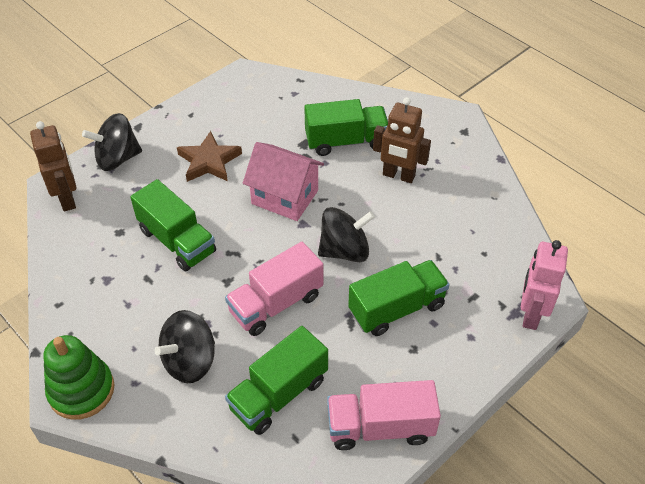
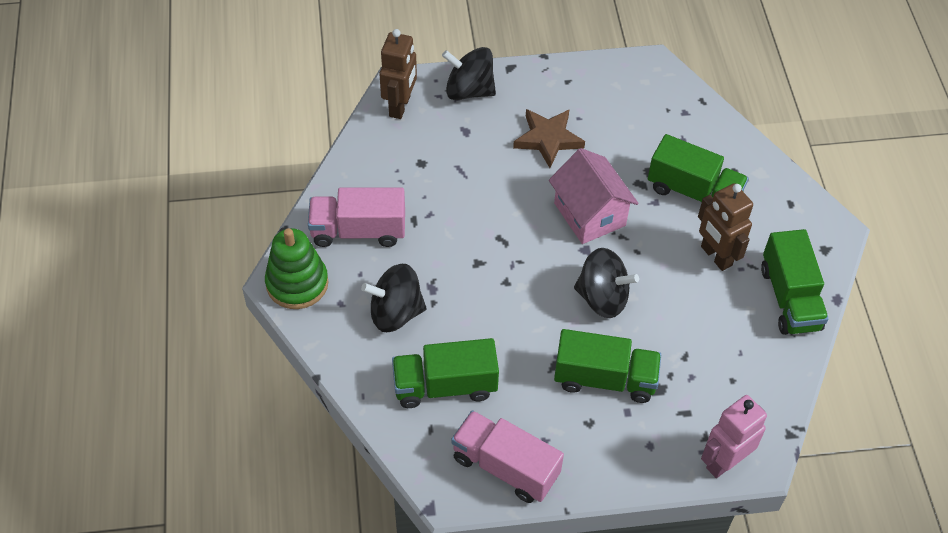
camera: 35 degrees right, 5 degrees up
green truck [130,179,216,272] -> green truck moved to [761,229,829,335]
pink truck [225,242,323,336] -> pink truck moved to [308,188,405,247]

